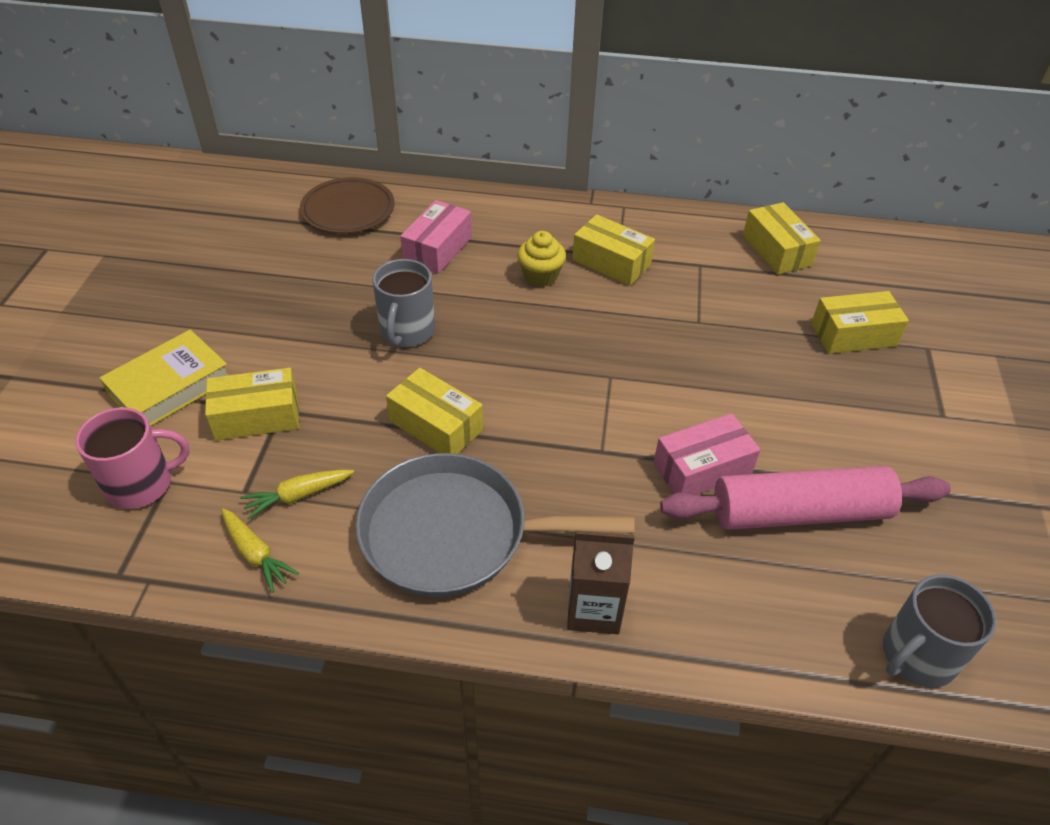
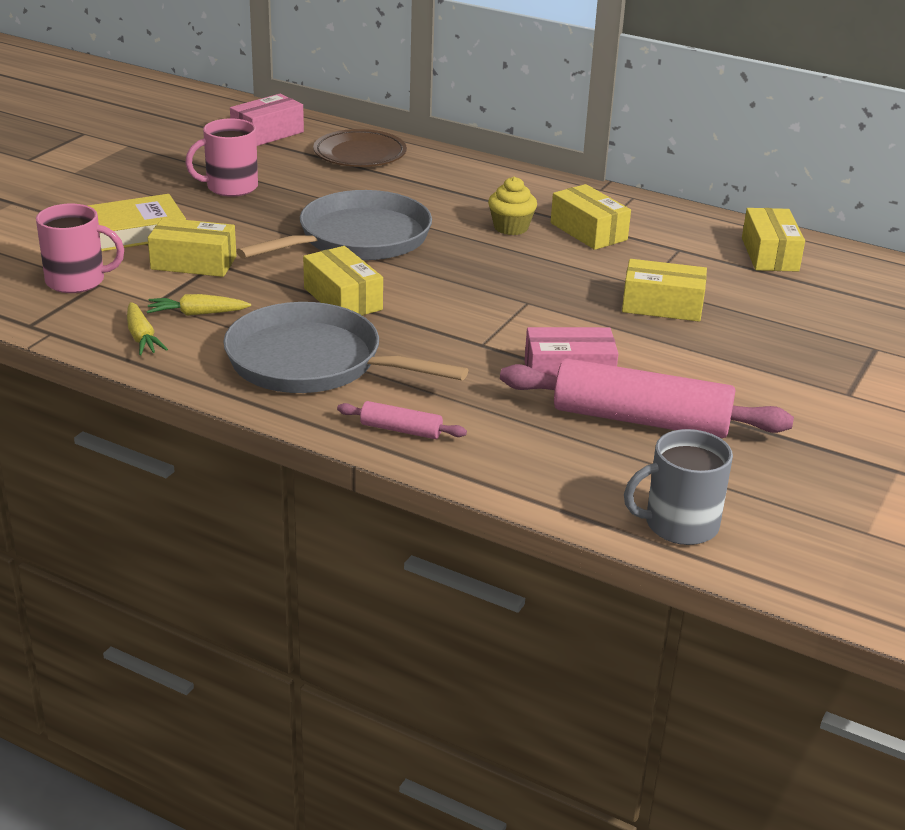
camera: 20 degrees right, 15 degrees down
grey mug [372,259,435,347] -> grey pan [236,190,432,260]
pink box [400,200,472,274] -> pink box moved to [230,94,304,146]
brown carton [567,531,635,634] -> pink rolling pin [337,401,467,439]
yellow box [811,291,909,354] -> yellow box moved to [622,259,707,322]
none -> pink mug [185,119,258,197]

